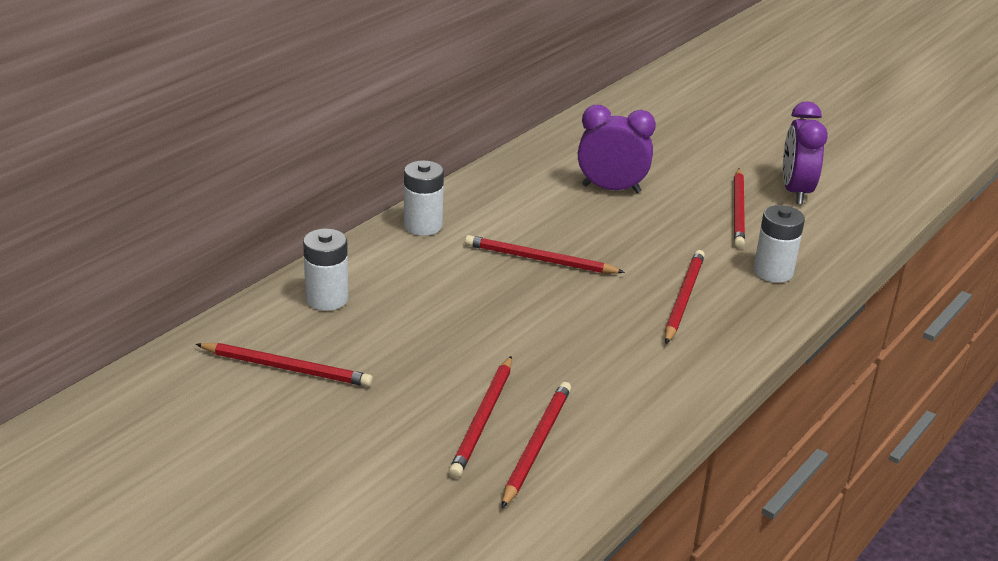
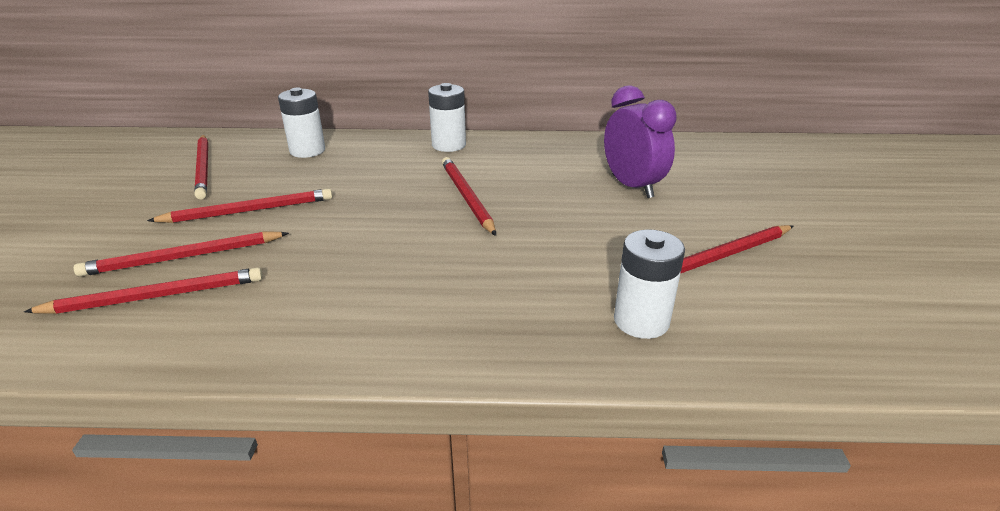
camera: 55 degrees right, 0 degrees up
red pencil [665,250,705,344] -> red pencil moved to [147,189,333,223]
purple clock [783,101,828,204] -> none

